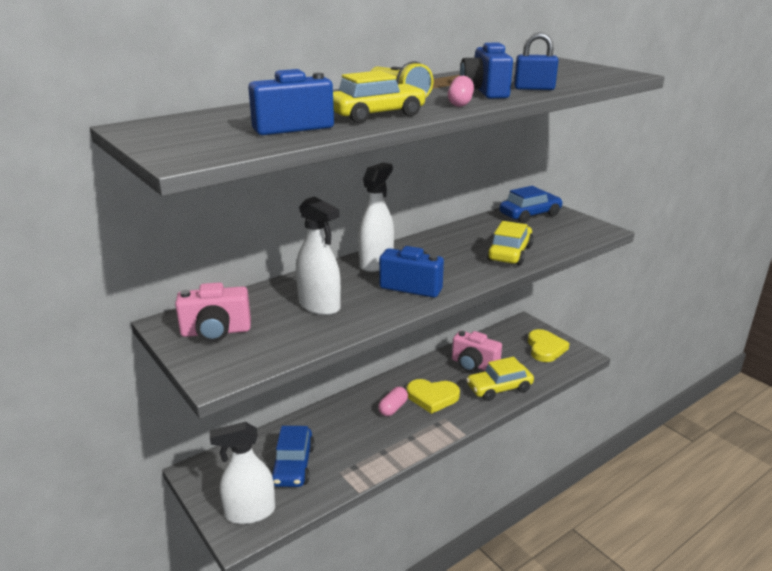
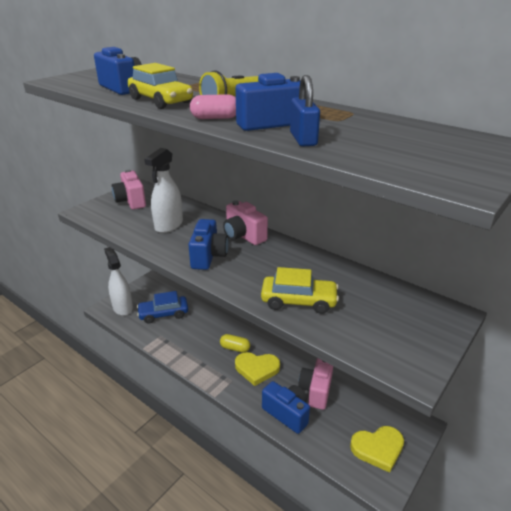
camera: 75 degrees right, 5 degrees up
white spray bottle [358,163,394,272] -> pink camera [223,200,268,245]
pink capsule [378,387,408,416] -> yellow capsule [220,334,250,353]
yellow heart [407,379,460,414] -> yellow heart turned 75 degrees counterclockwise [235,352,280,386]
yellow car [466,357,534,401] -> blue camera [262,381,310,434]
blue car [499,186,563,223] -> none

